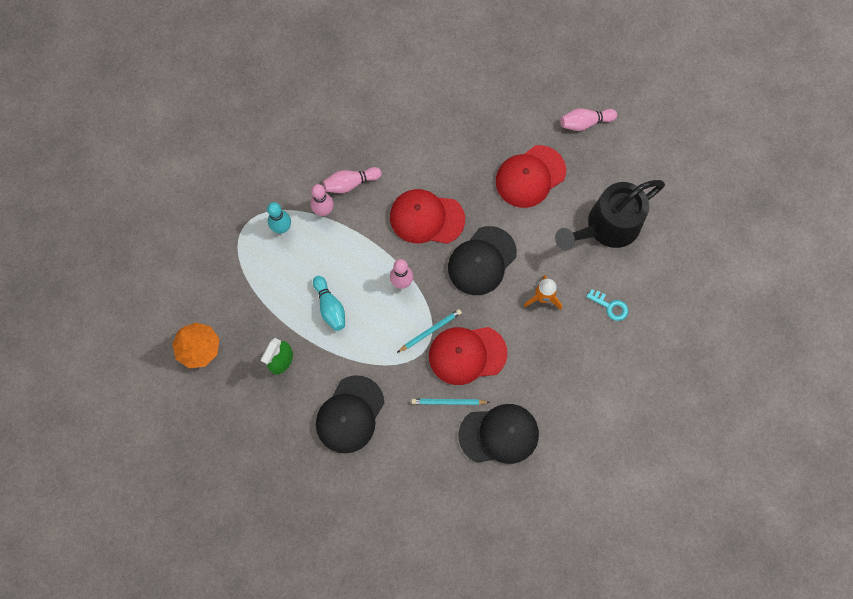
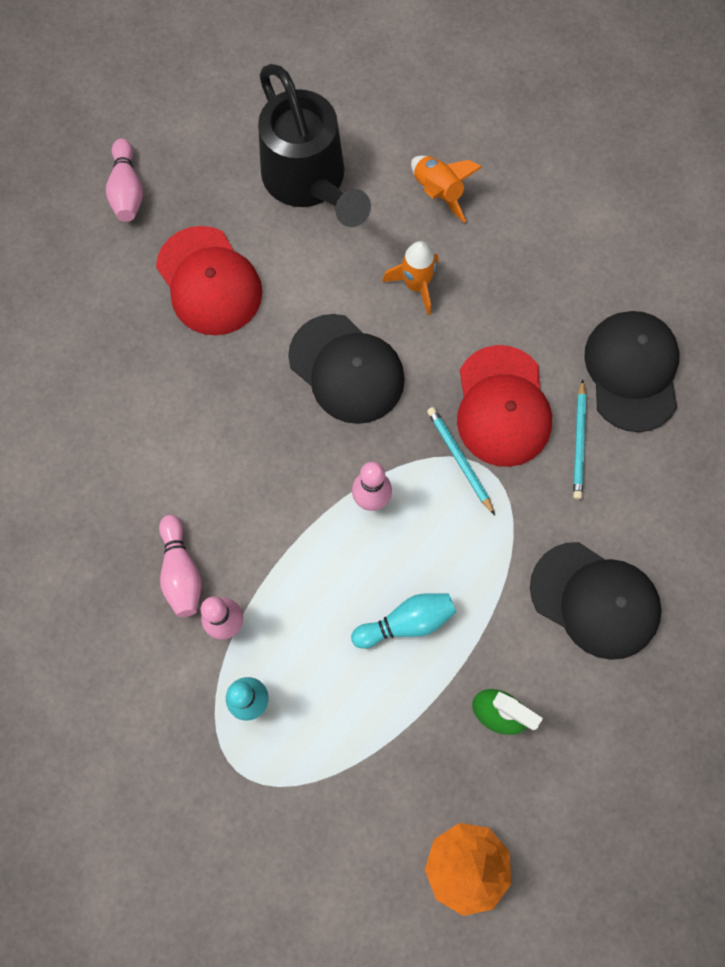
camera: 85 degrees left, 0 degrees up
red cap [390,189,465,244] -> none
turquoise key [586,289,628,321] -> orange rocket [411,156,482,223]

